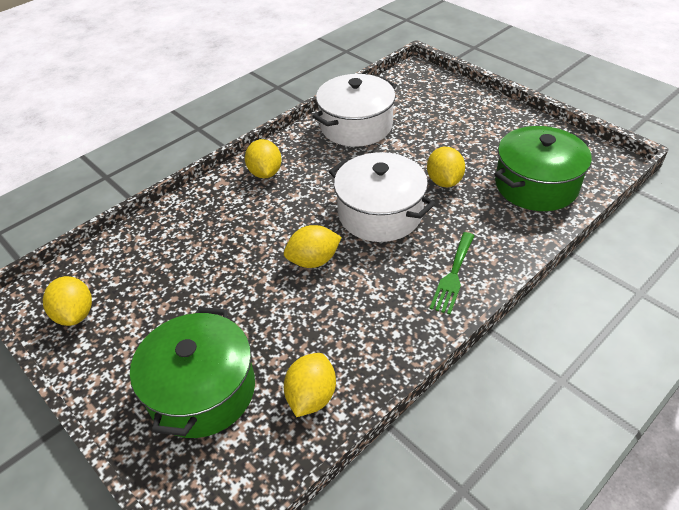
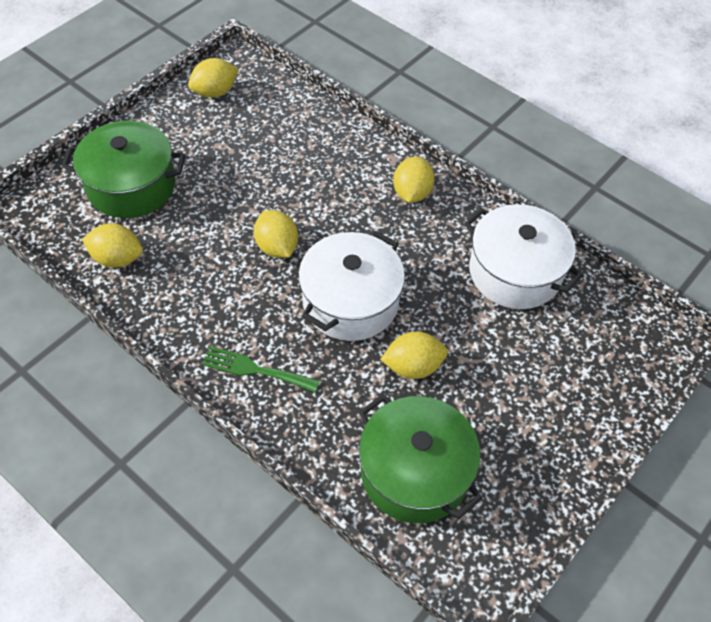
camera: 80 degrees right, 10 degrees up
yellow lemon [245,139,282,178] -> yellow lemon turned 60 degrees counterclockwise [393,157,435,203]

